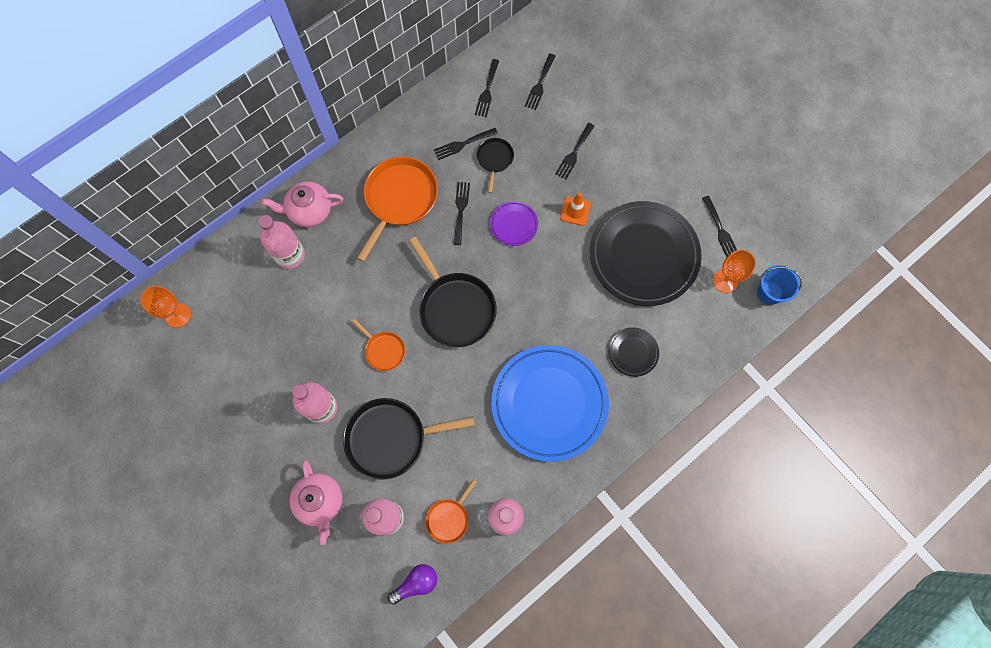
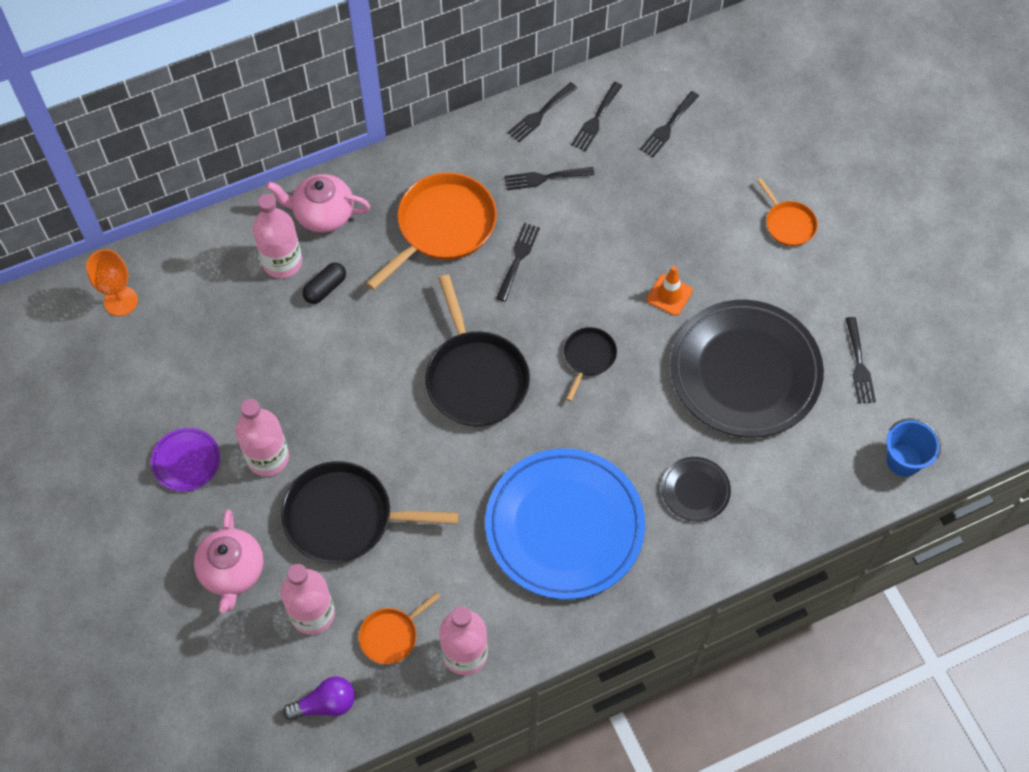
camera: 15 degrees right, 10 degrees down
orange pan [352,319,405,371] -> orange pan moved to [757,178,818,246]
black pan [477,138,514,193] -> black pan moved to [564,327,617,401]
purple plate [490,201,538,246] -> purple plate moved to [151,428,220,492]
black fork [555,123,595,180] -> black fork moved to [508,82,577,142]
orange goblet [713,249,756,293] -> none
none -> black capsule [303,262,346,304]

